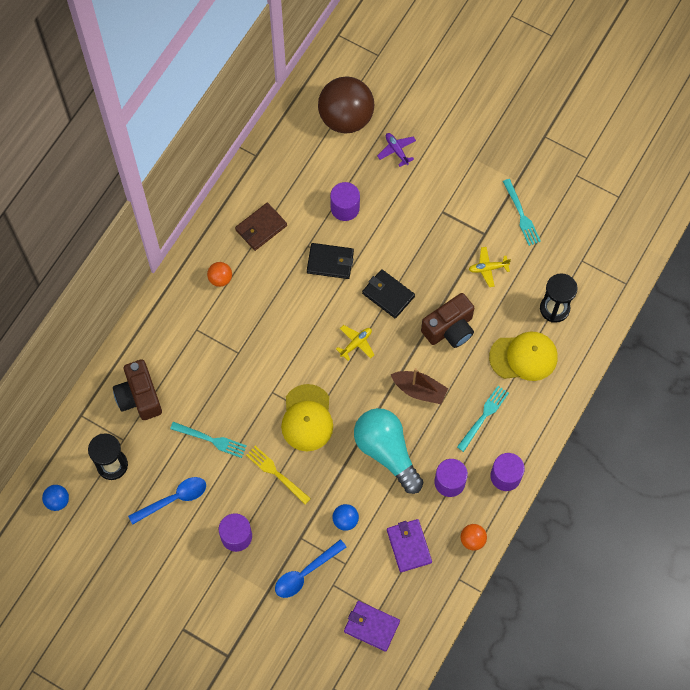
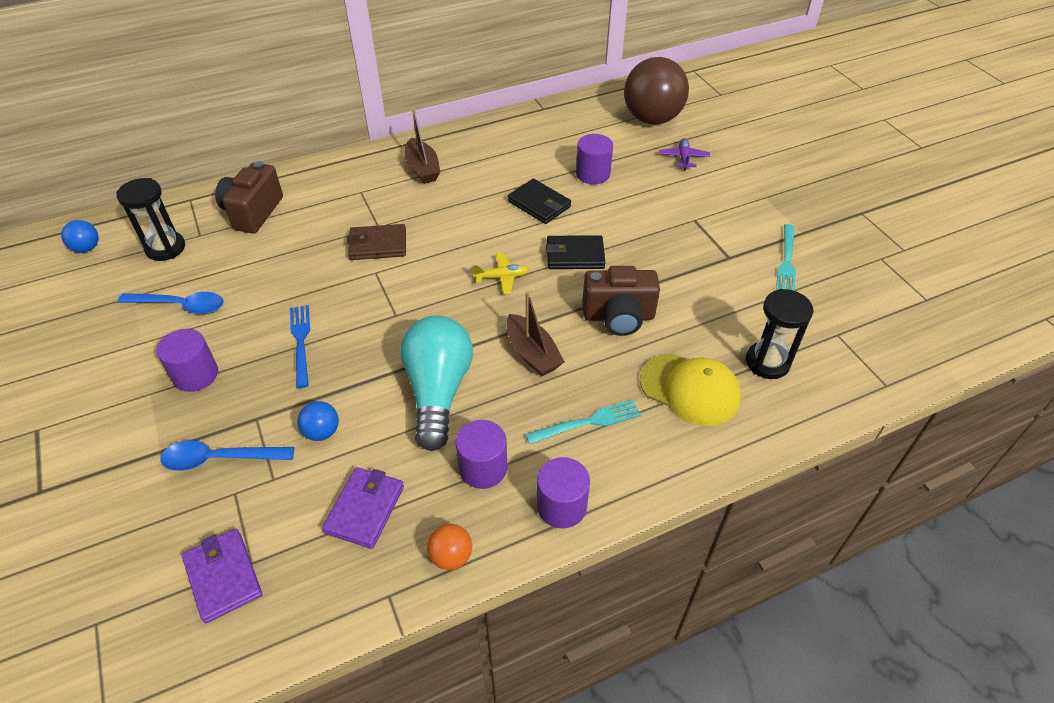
camera: 35 degrees right, 20 degrees down
turquoise fork [170,422,247,458] -> none
orange ball [207,262,232,287] -> brown boat [405,109,440,184]
brown wallet [235,203,287,251] -> brown wallet moved to [347,224,406,260]
yellow fork [246,446,311,504] -> blue fork [290,305,310,388]
yellow cap [281,384,333,451] -> none
black wallet [362,269,415,319] -> black wallet turned 75 degrees counterclockwise [546,235,606,269]
yellow plane [469,247,511,287] -> none

